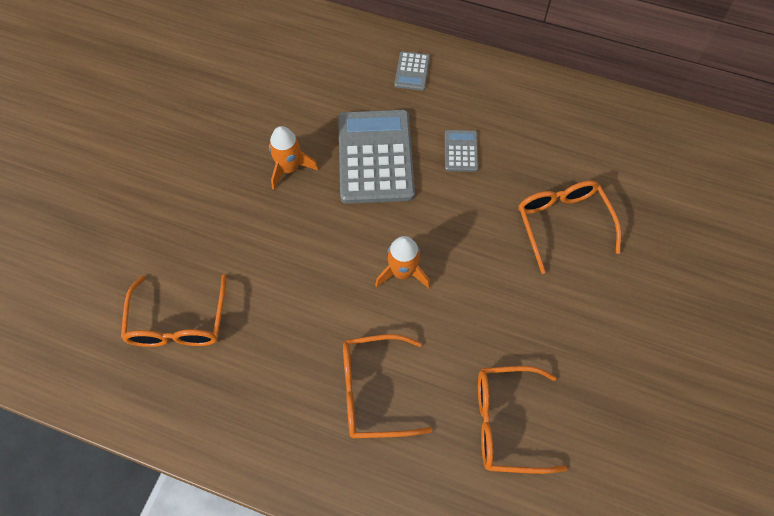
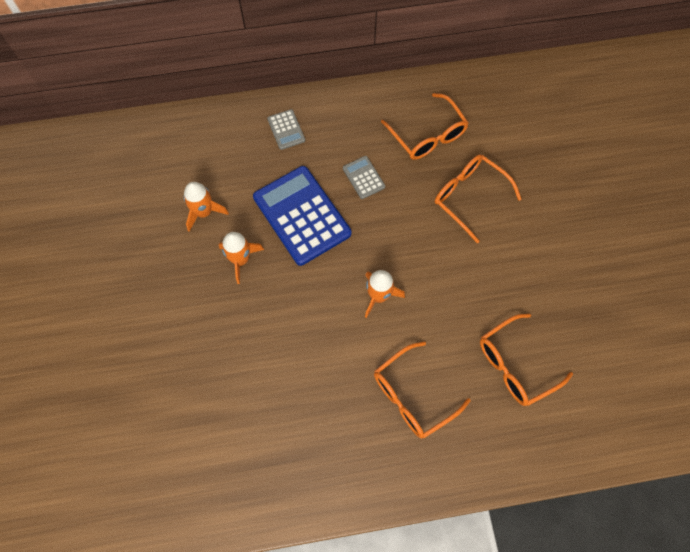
camera: 30 degrees left, 5 degrees up
orange glasses [121,274,227,347] -> orange glasses moved to [381,93,469,160]
grey calculator [338,110,415,204] -> blue calculator [253,166,351,266]
none -> orange rocket [184,182,229,232]

